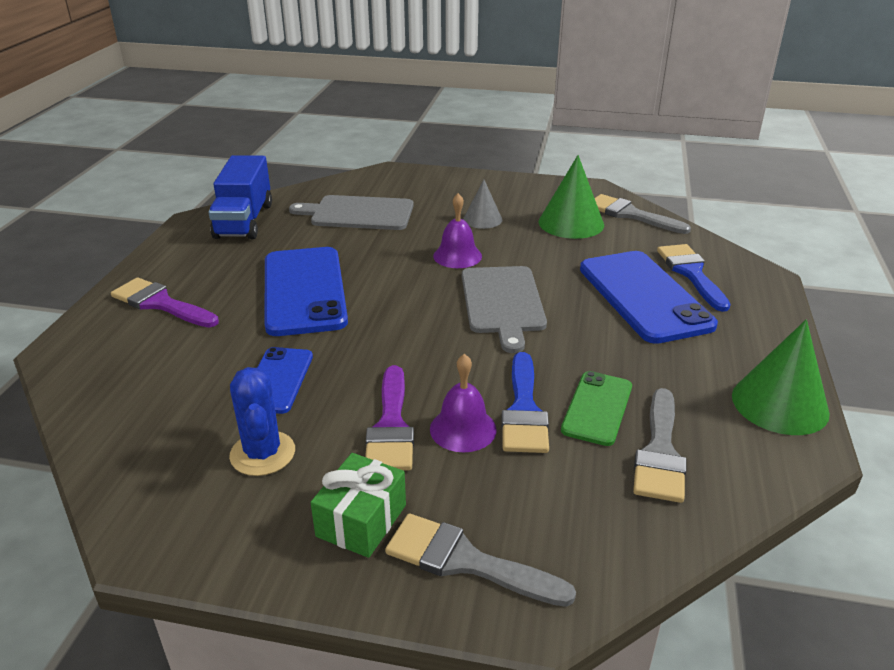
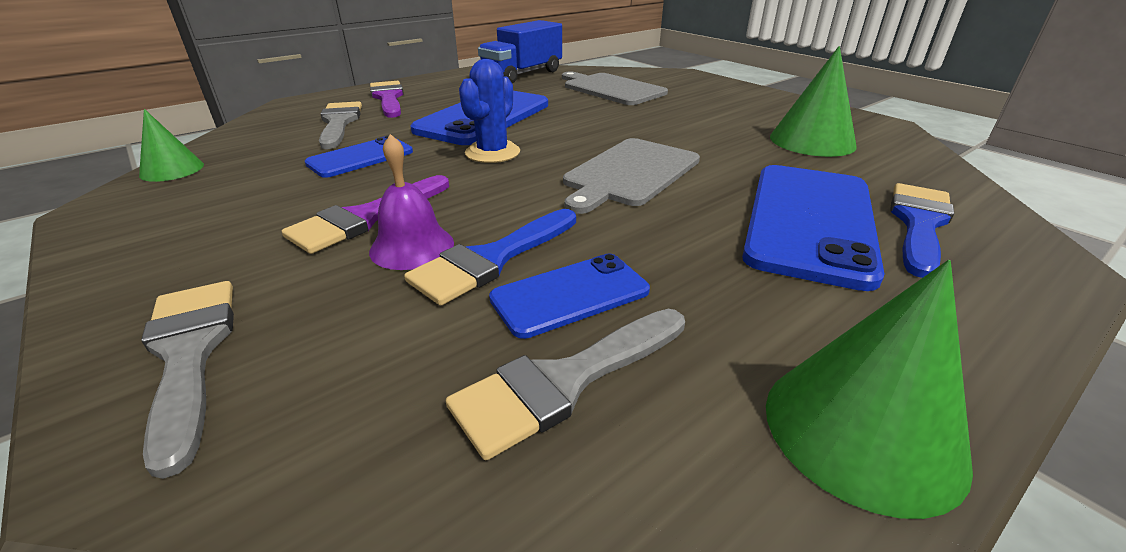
camera: 40 degrees right, 0 degrees up
blue cactus [229,367,295,476] -> blue cactus moved to [459,59,520,163]
green gift [311,453,406,558] -> none
purple bell [433,193,482,268] -> none
grey cone [463,180,502,229] -> none
green phone [561,371,632,446] -> blue phone [489,254,650,339]
grey brush [595,194,691,234] -> grey brush moved to [319,101,362,149]
none -> green cone [139,109,204,182]

